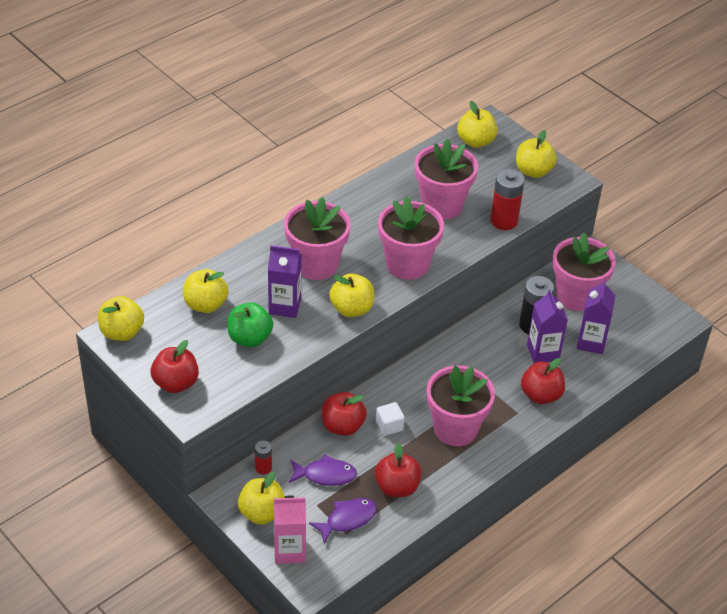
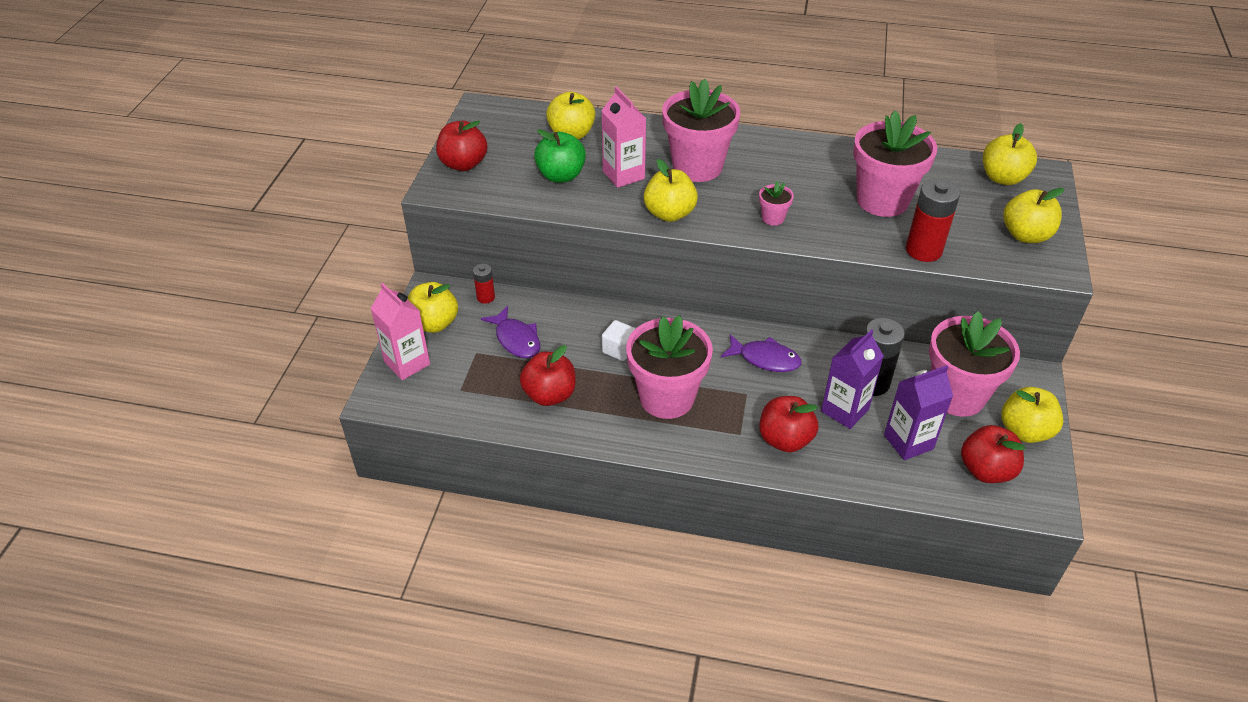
camera: 55 degrees right, 0 degrees up
yellow apple [98,296,144,341] -> yellow apple moved to [1001,387,1063,443]
purple carton [268,245,302,318] -> pink carton [601,86,646,188]
purple fish [309,498,377,544] -> purple fish moved to [721,334,801,372]
red apple [322,392,367,436] -> red apple moved to [961,425,1025,483]
pink flower pot [378,196,444,280] -> pink flower pot [759,181,794,226], size x0.43

